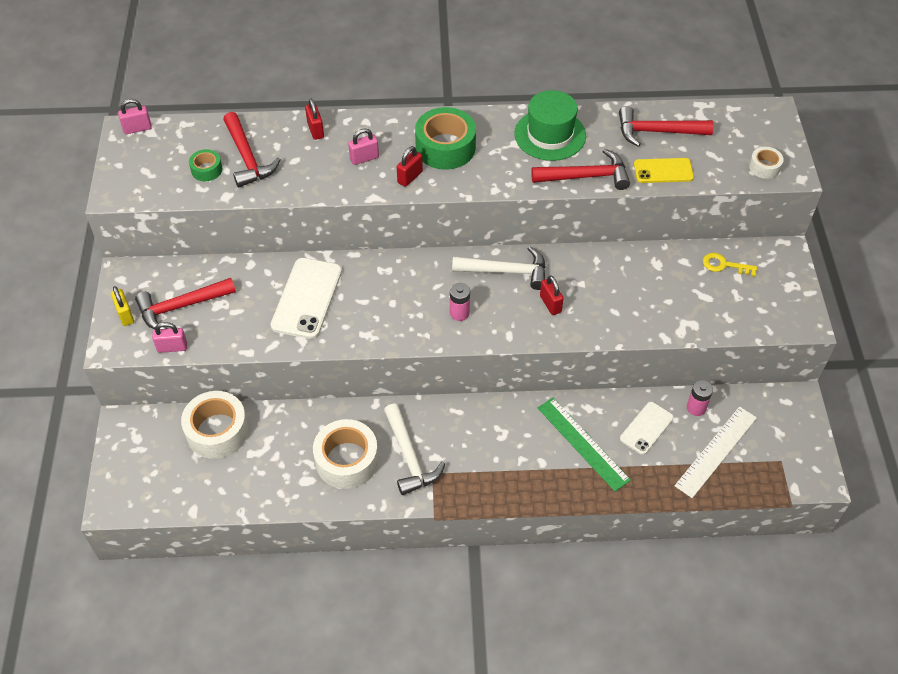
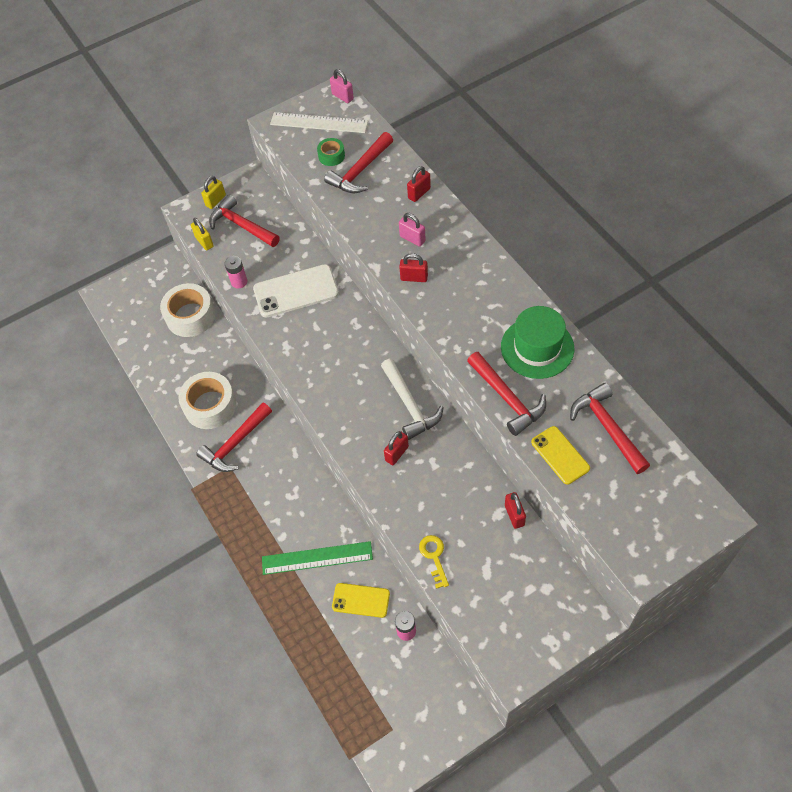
camera: 65 degrees right, 5 degrees up
pink padlock [152,322,187,353] -> yellow padlock [191,218,214,250]
white hammer [384,403,445,495] -> red hammer [196,402,272,472]
green tape [415,107,476,170] -> none
pink battery [450,283,470,321] -> pink battery moved to [224,256,247,289]
green ruler [538,398,631,491] -> green ruler turned 60 degrees clockwise [262,541,373,575]
white phone [620,402,674,455] -> yellow phone [332,583,390,618]
white ruler [675,406,757,498] -> white ruler moved to [270,112,368,133]
yellow key [703,253,757,277] -> yellow key moved to [419,535,449,589]
white tape [749,147,784,179] -> none
none -> red padlock [505,492,526,529]

